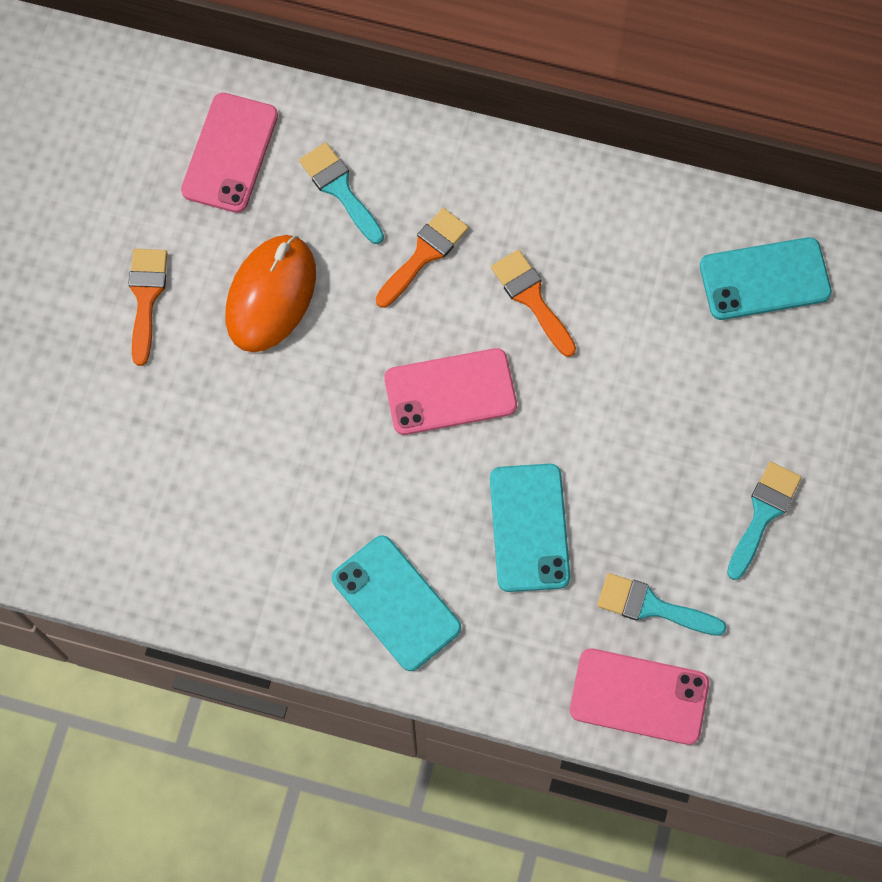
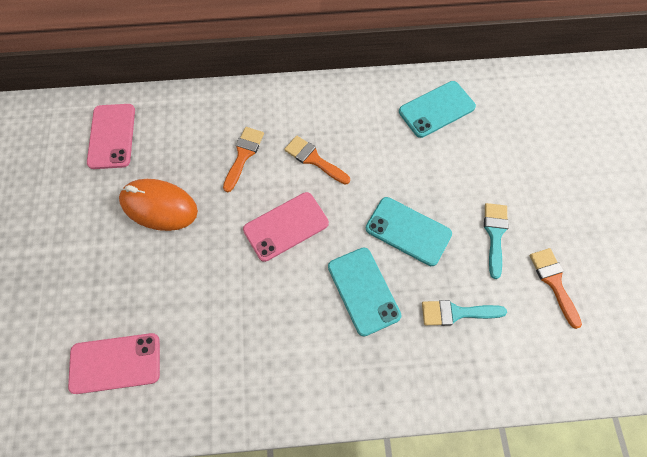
camera: 20 degrees left, 5 degrees down
orange brush [128,249,167,366] -> orange brush moved to [529,248,582,329]
orange mouse [226,235,316,352] -> orange mouse turned 75 degrees counterclockwise [119,179,198,231]
turquoise brush [299,142,384,244] -> none
turquoise phone [332,535,461,671] -> turquoise phone moved to [366,197,452,266]
pink phone [570,648,709,745] -> pink phone moved to [68,333,160,394]

